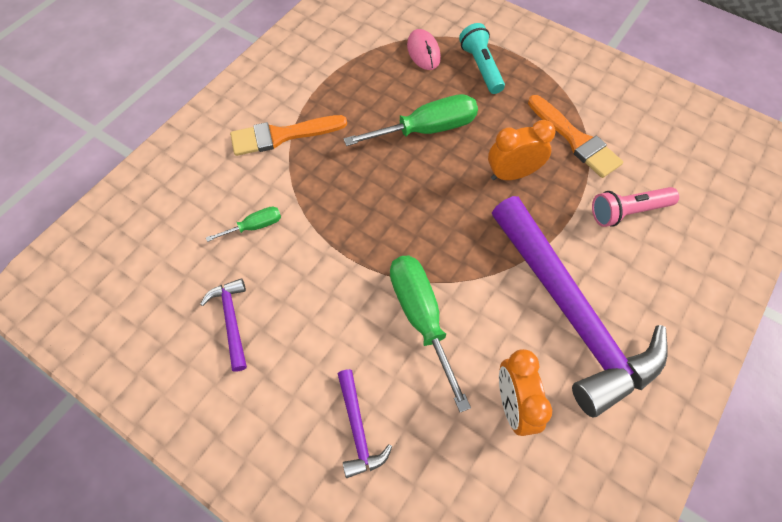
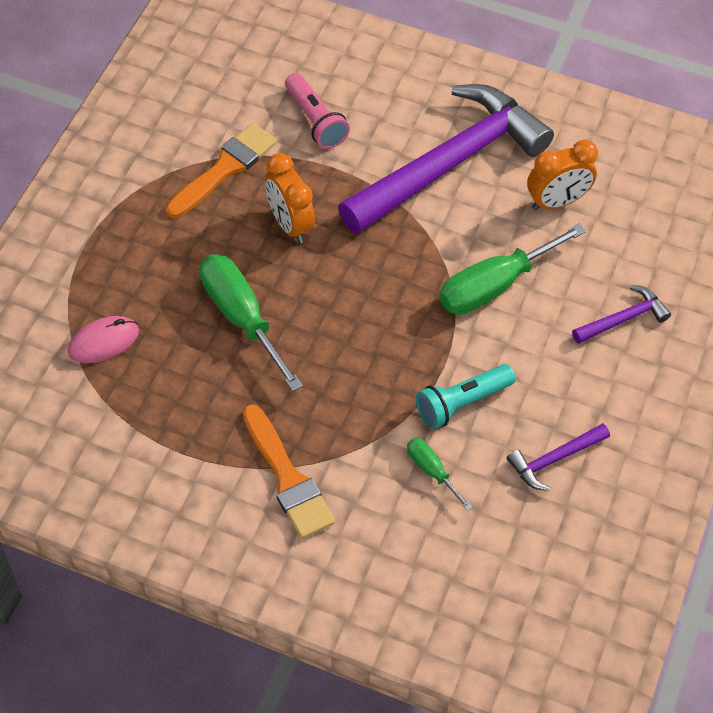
camera: 105 degrees left, 5 degrees down
turquoise flashlight [459,23,505,94] -> turquoise flashlight moved to [416,364,515,429]

